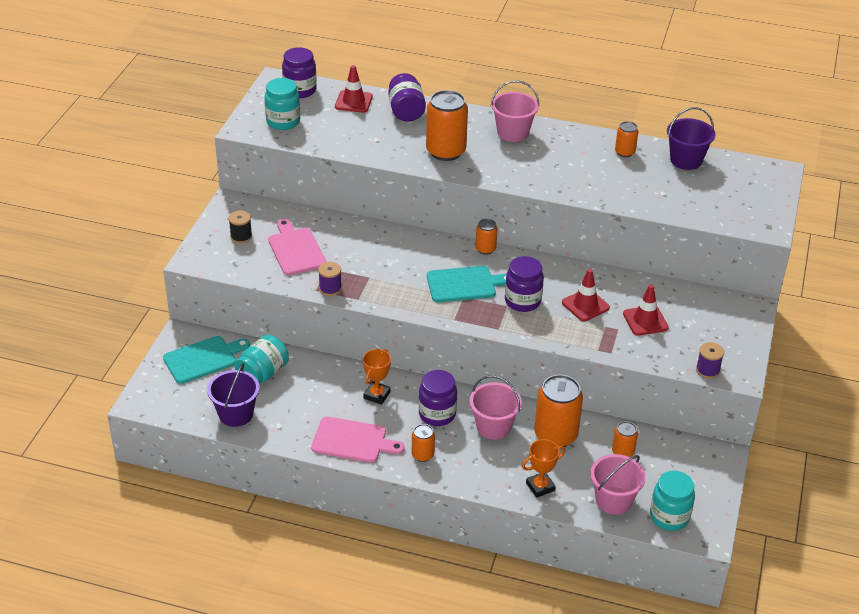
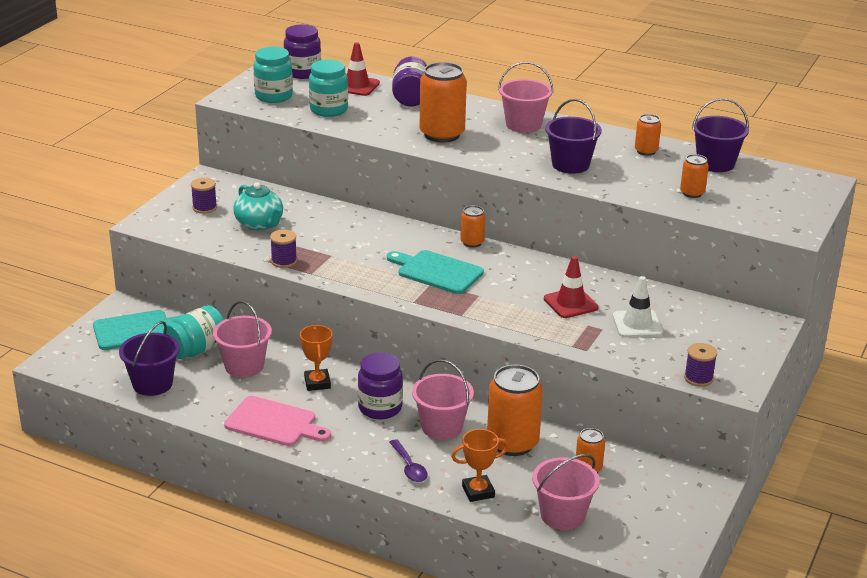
camera: 10 degrees right, 10 degrees down
black spool [229,211,252,243] -> purple spool [191,178,217,214]
pink cutting board [268,219,326,275] -> turquoise teapot [233,182,283,231]
orange trophy [363,349,391,405] -> orange trophy turned 45 degrees counterclockwise [300,325,333,391]
orange can [412,424,435,462] -> orange can moved to [680,154,709,198]
turquoise cutting board [427,266,506,302] -> turquoise cutting board turned 150 degrees counterclockwise [387,250,484,294]
purple jar [505,256,544,312] -> none
red traffic cone [623,284,669,336] -> white traffic cone [613,276,663,337]
turquoise jar [650,471,695,531] -> turquoise jar moved to [309,59,348,117]
none -> pink bucket [213,301,272,377]
none -> purple spoon [389,439,428,482]
none -> purple bucket [545,99,602,174]

